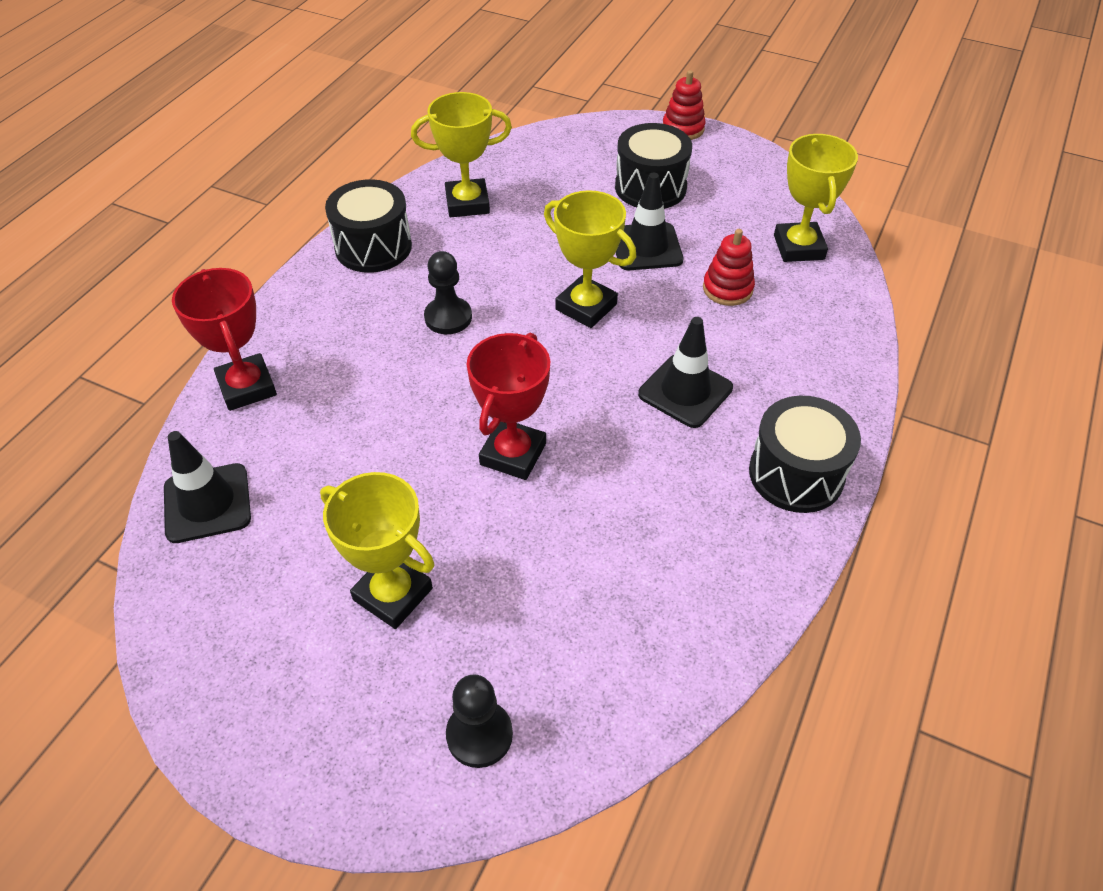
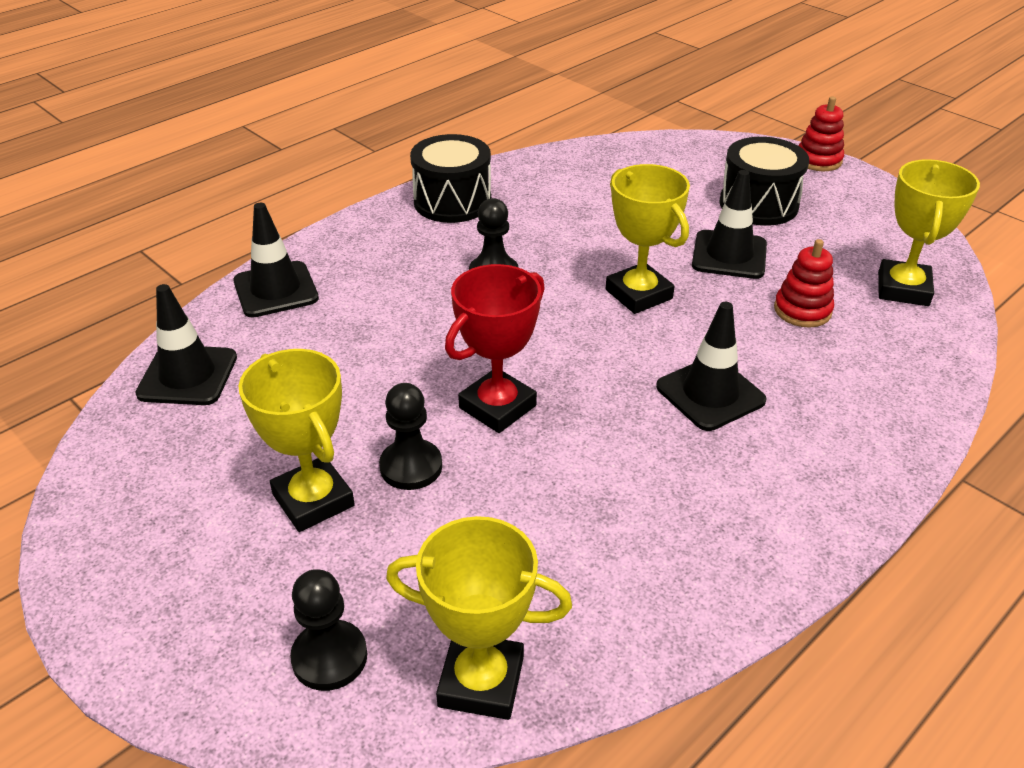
camera: 20 degrees right, 10 degrees down
red trophy [172,268,277,411] -> black traffic cone [233,203,319,318]
yellow trophy [411,92,512,217] -> yellow trophy moved to [386,516,572,720]
black drum [749,396,861,513] -> none
none -> black pawn [379,383,442,490]

